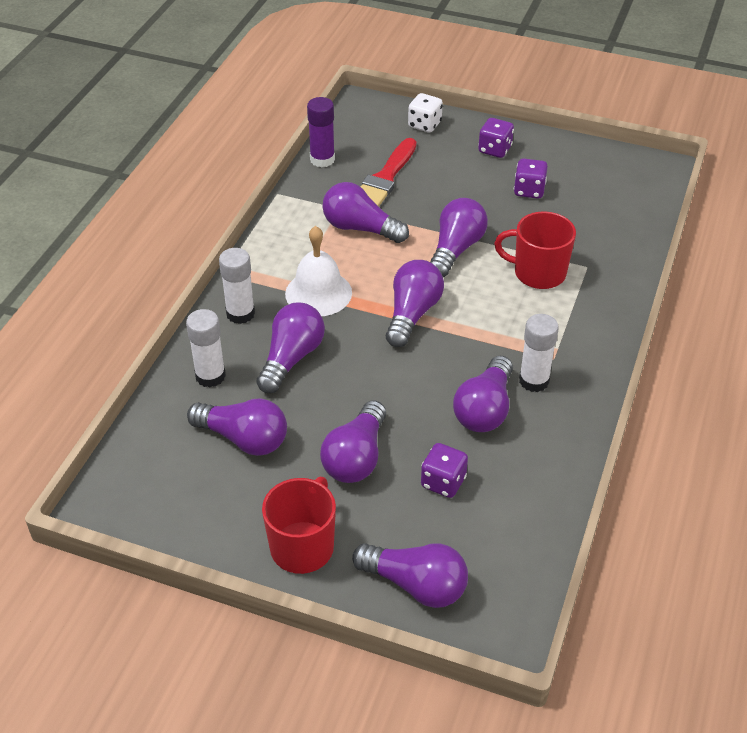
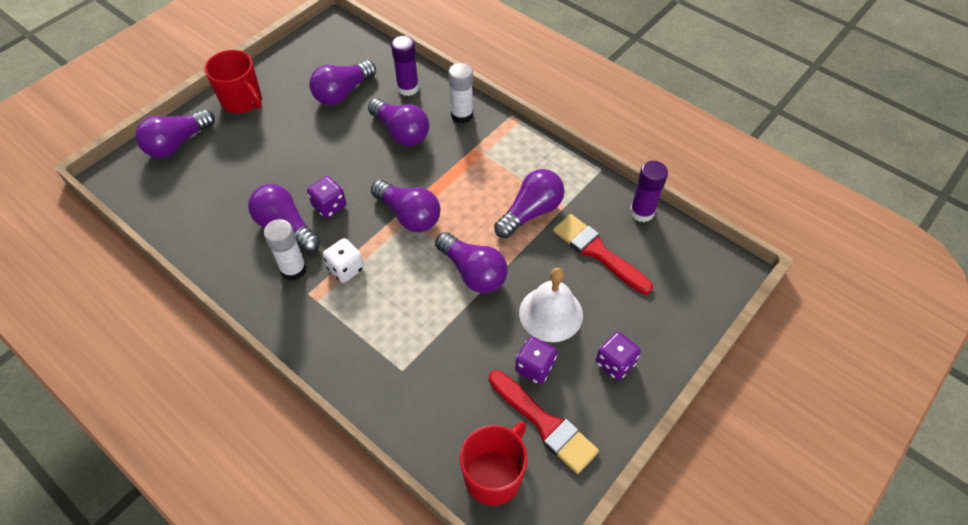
camera: 110 degrees right, 10 degrees up
white glue stick [186,309,226,387] -> purple glue stick [391,35,419,96]
white bell [285,226,352,316] -> white bell moved to [519,268,583,342]
purple light bulb [320,400,386,483] -> none
white dice [408,93,443,133] -> white dice moved to [323,238,364,283]
purple dice [421,443,468,498] -> purple dice moved to [307,176,346,218]
red mug [494,211,576,289] -> red mug moved to [460,421,528,506]
none -> red brush [489,370,599,474]

